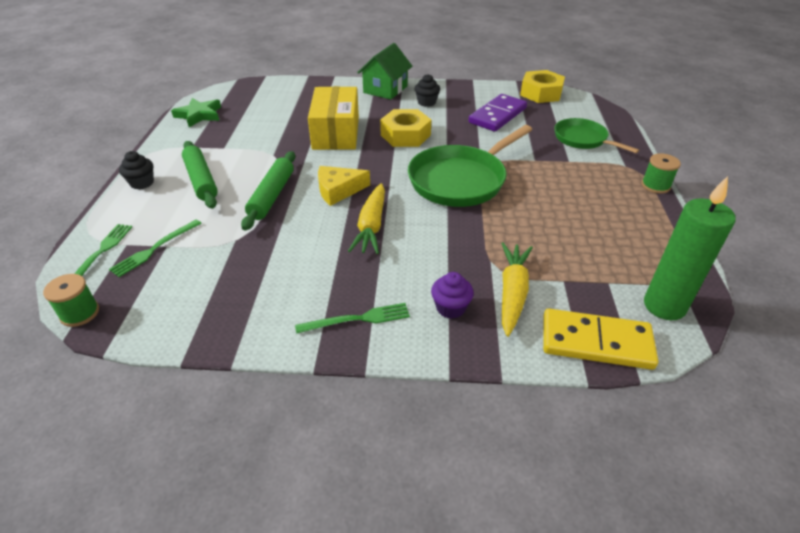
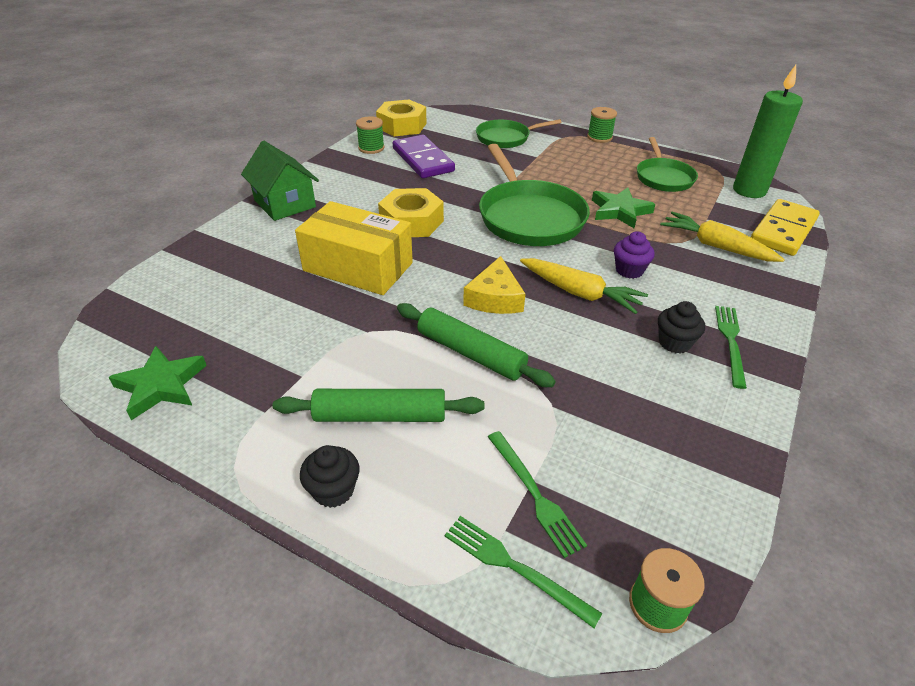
camera: 65 degrees left, 0 degrees up
black cupcake [415,74,440,107] -> black cupcake moved to [658,301,705,353]
purple cupcake [431,272,474,319] -> purple cupcake moved to [614,231,655,279]
none -> green spool [356,116,385,154]
none -> green star [592,188,655,228]
none -> green pan [637,137,698,192]

